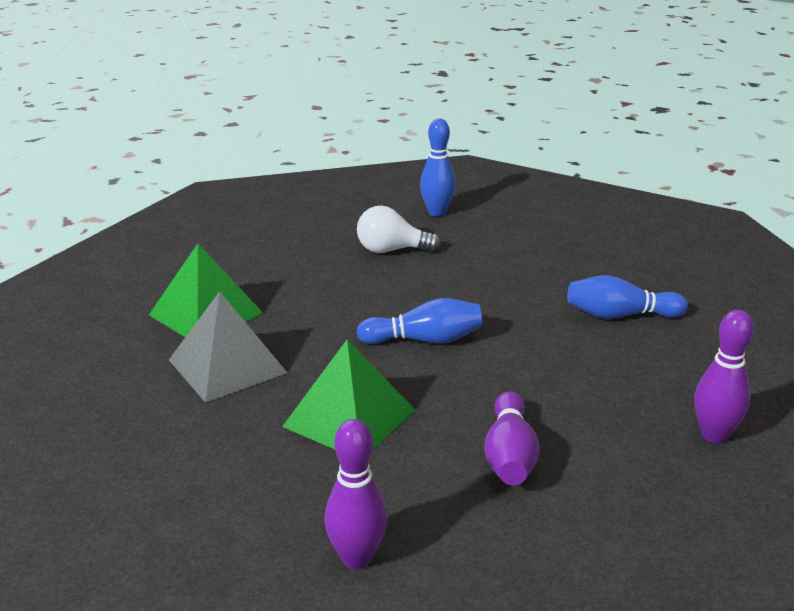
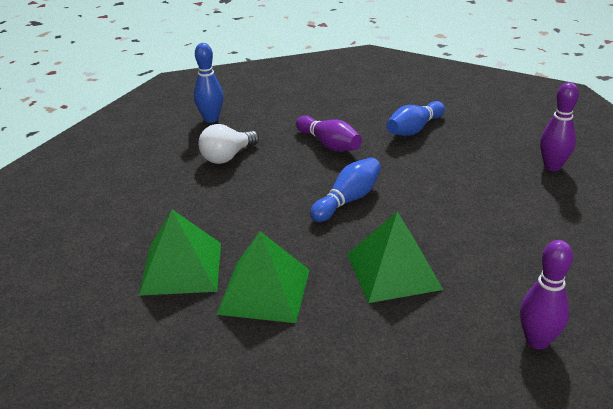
camera: 45 degrees left, 5 degrees up
grey pyramid [169,291,287,403] -> green pyramid [217,231,310,323]
purple bowling pin [484,391,540,485] -> purple bowling pin moved to [296,116,362,152]

